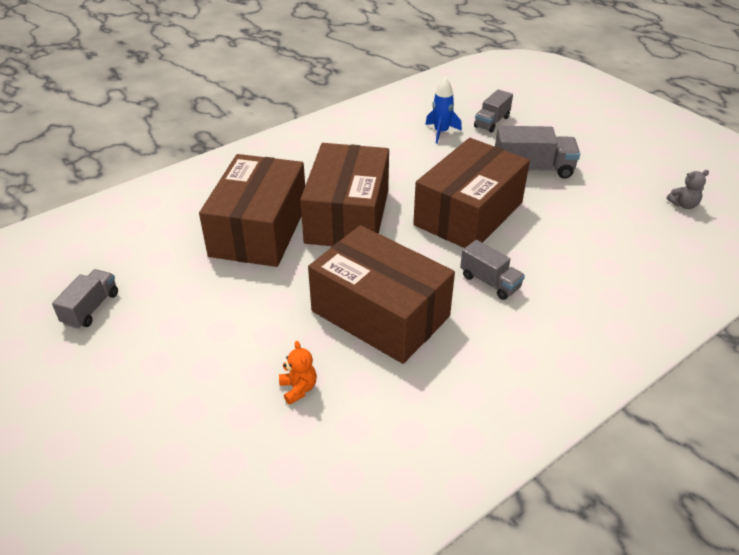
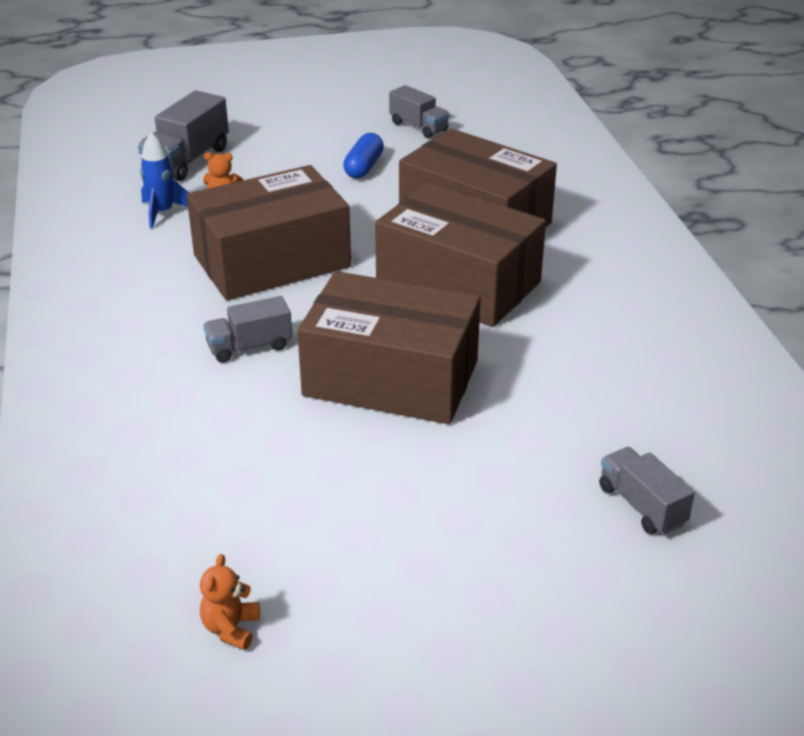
camera: 115 degrees right, 5 degrees down
brown box [413,138,530,248] -> brown box turned 45 degrees counterclockwise [297,271,481,424]
blue rocket [425,77,462,144] -> blue rocket moved to [140,132,189,229]
grey truck [495,126,580,179] -> grey truck moved to [138,90,229,181]
grey teddy bear [667,170,709,209] -> orange teddy bear [200,554,260,650]
none -> blue capsule [343,133,384,178]

